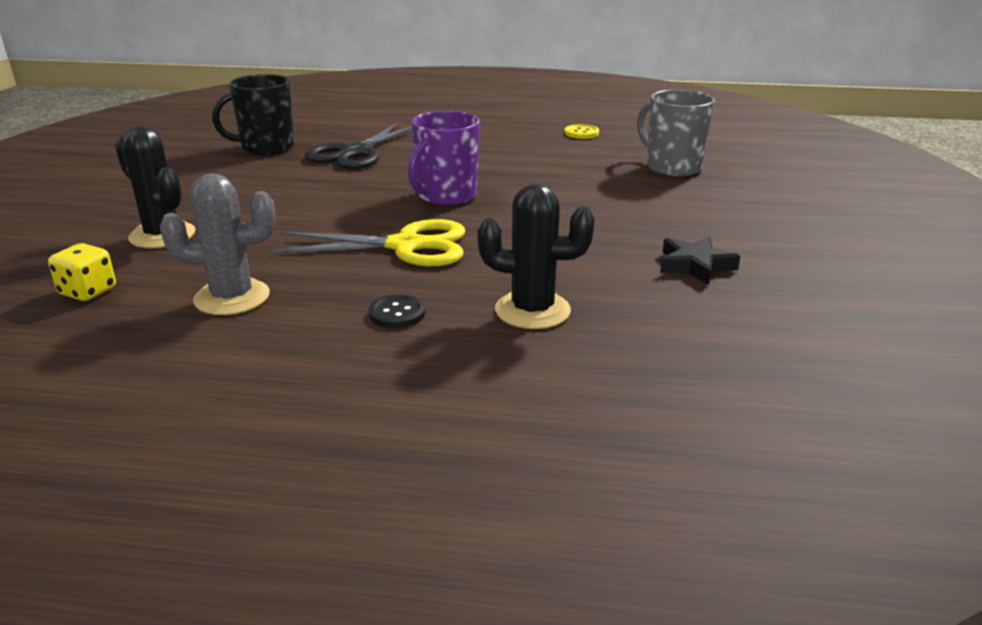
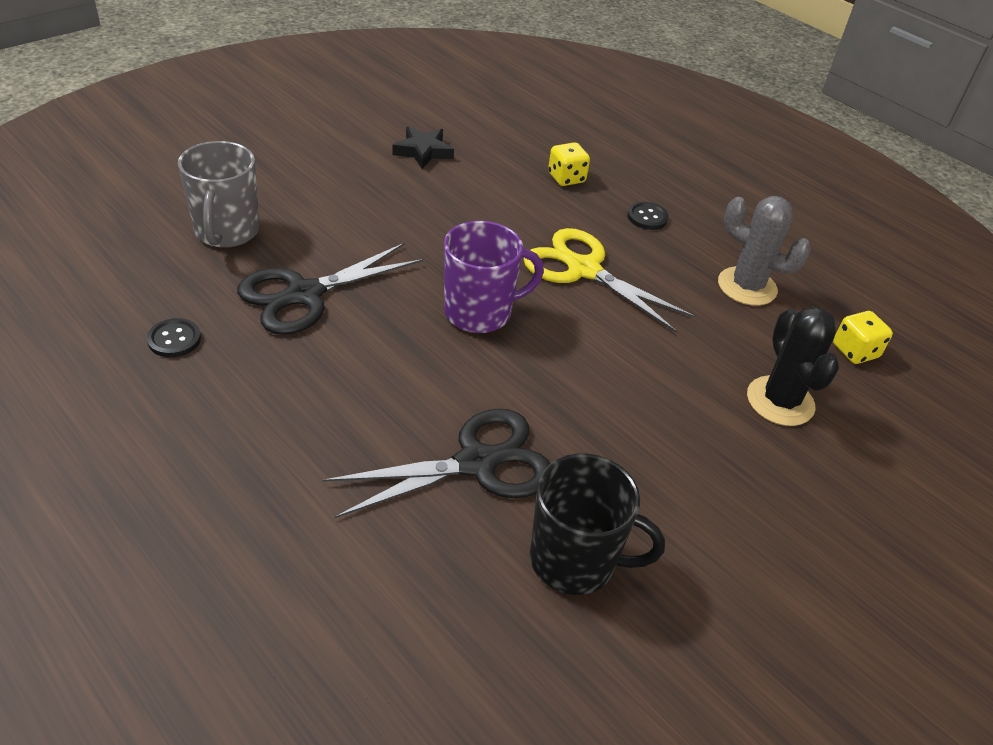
camera: 145 degrees left, 15 degrees up
black cactus [477,184,595,329] -> yellow dice [548,142,590,186]
yellow button [565,124,599,139] -> black button [147,318,201,357]
none -> black scissors [237,243,423,335]

